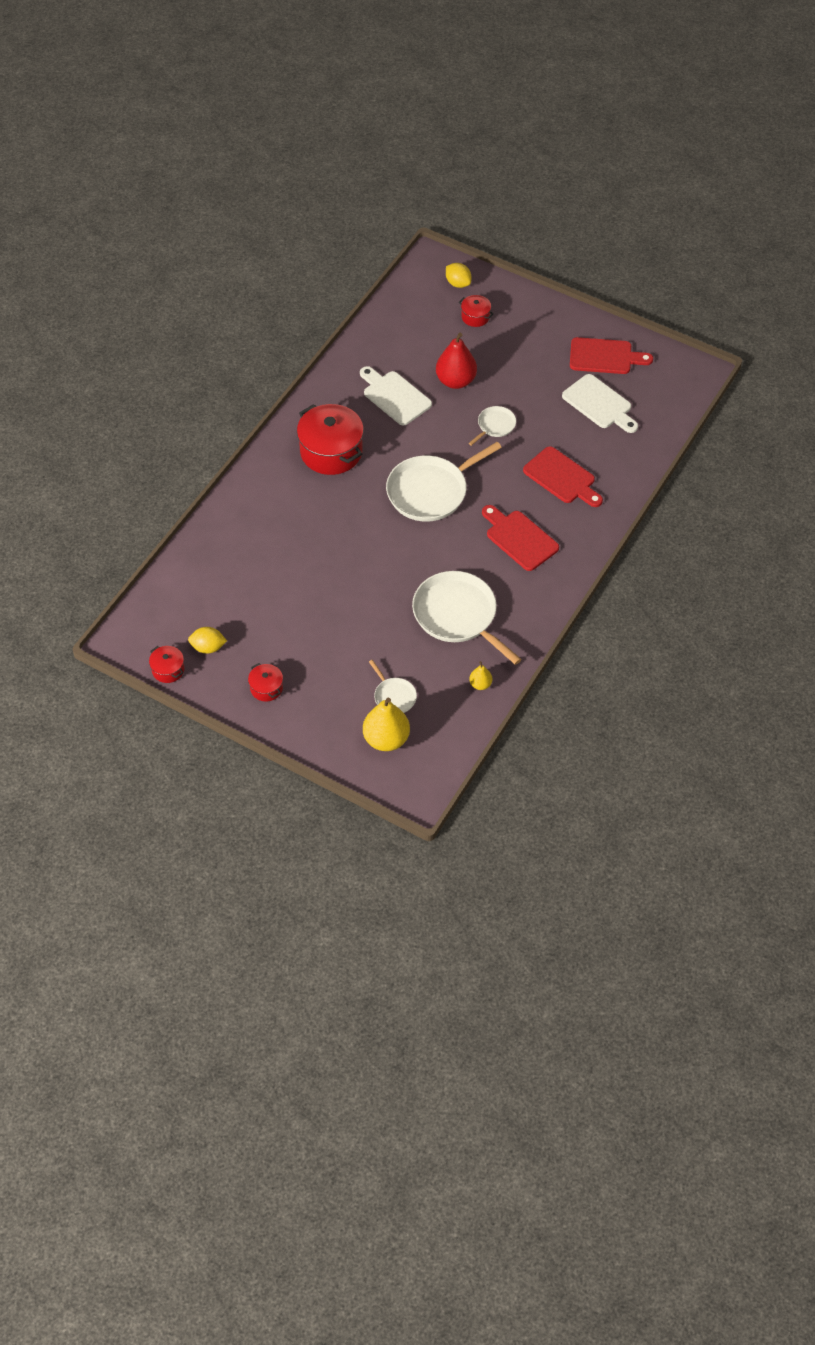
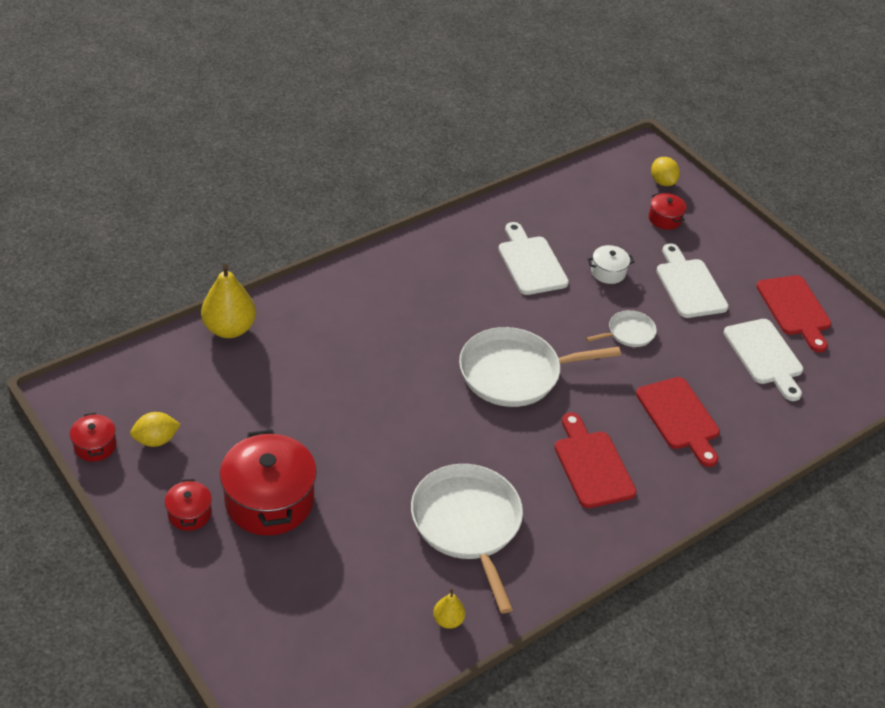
camera: 20 degrees right, 10 degrees down
yellow lemon [188,627,227,654] -> yellow lemon turned 45 degrees counterclockwise [130,412,181,447]
red pot [297,404,364,475] -> red pot moved to [220,429,317,536]
yellow pear [363,697,410,751] -> yellow pear moved to [201,264,256,338]
white pan [369,660,417,713] -> none
red pear [436,333,477,389] -> white pot [587,245,634,284]
red cutting board [570,337,653,374] -> red cutting board turned 45 degrees clockwise [756,275,831,352]
none -> white cutting board [656,244,729,318]

